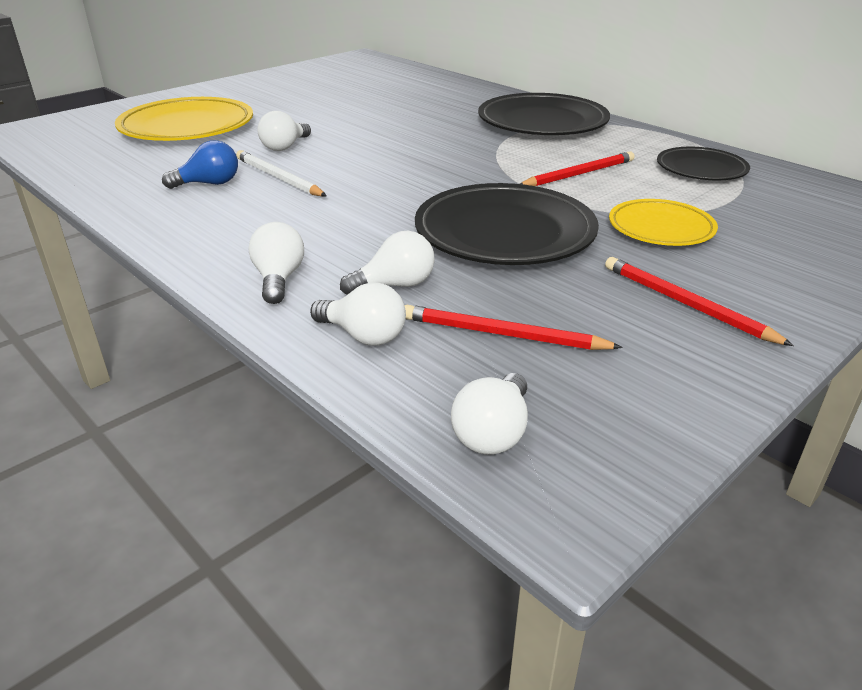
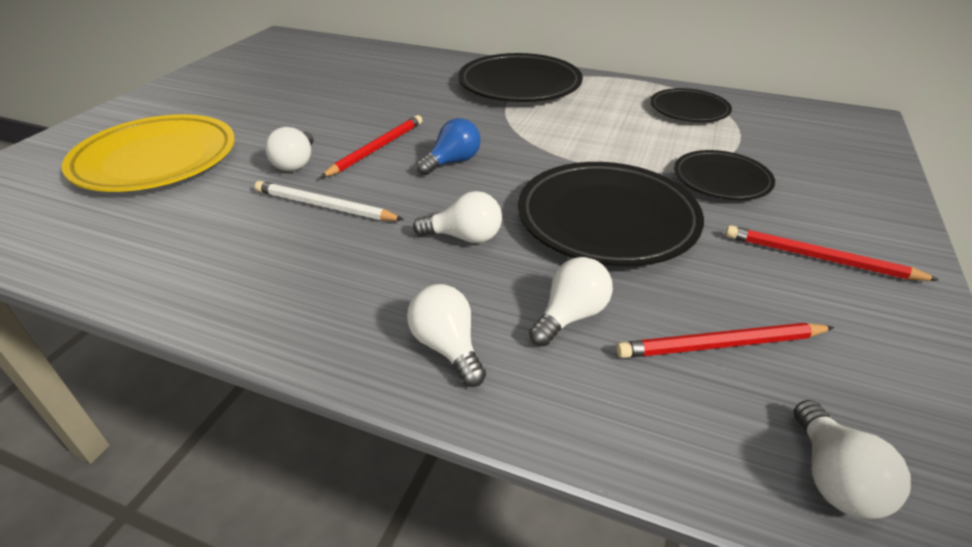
camera: 25 degrees left, 5 degrees up
blue light bulb [162,140,238,189] -> blue light bulb moved to [417,118,481,175]
white light bulb [310,282,406,346] -> white light bulb moved to [413,191,502,243]
red pencil [520,151,634,186] -> red pencil moved to [320,115,422,178]
yellow plate [609,199,718,246] -> black plate [674,150,775,200]

